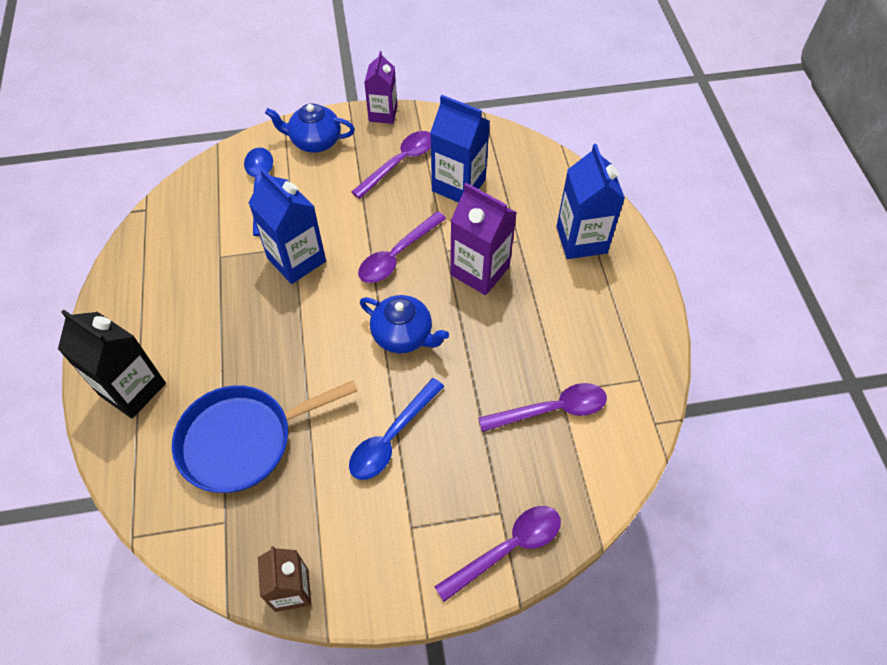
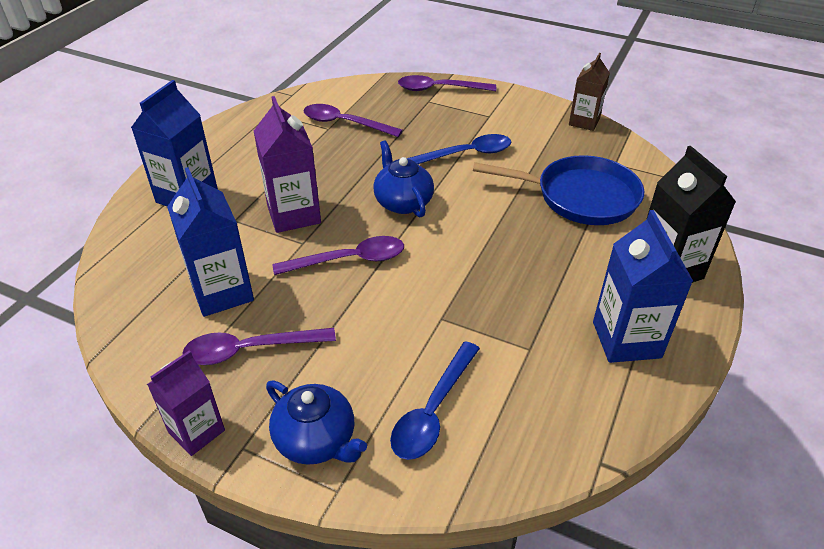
camera: 145 degrees left, 15 degrees down
blue carton [249,168,326,284] -> blue carton moved to [593,210,693,363]

